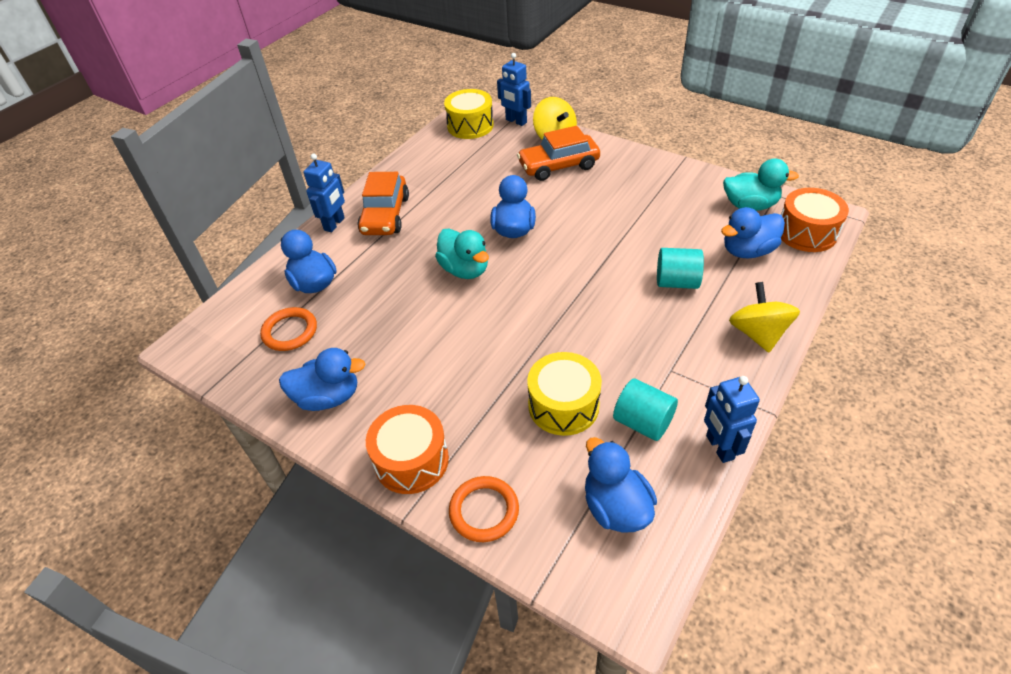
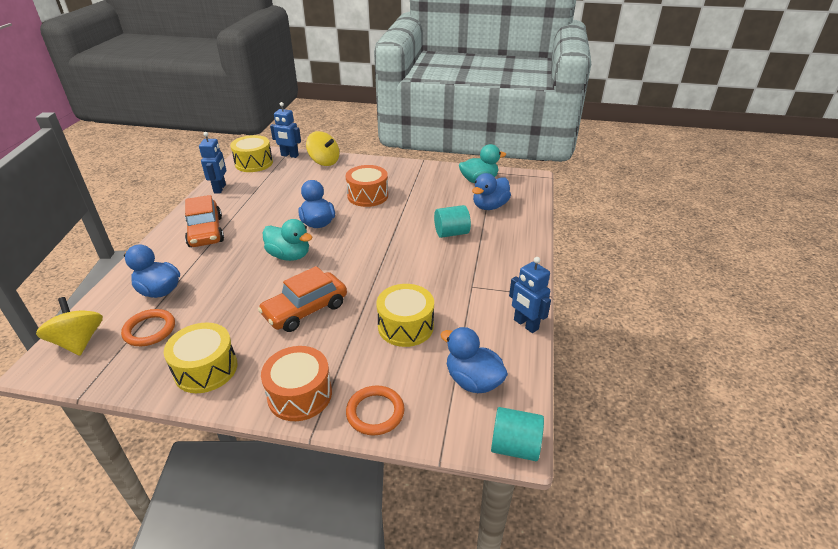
camera: 25 degrees left, 10 degrees down
blue duck [279,348,366,411] -> yellow drum [164,323,237,393]
blue robot [304,154,345,232] -> blue robot moved to [199,132,226,193]
orange car [517,126,600,181] -> orange car moved to [258,266,347,332]
turquoise cylinder [613,378,678,441] -> turquoise cylinder moved to [491,407,544,461]
yellow spinning top [729,282,800,352] -> yellow spinning top moved to [36,297,103,356]
orange drum [781,188,849,252] -> orange drum moved to [346,165,388,207]

